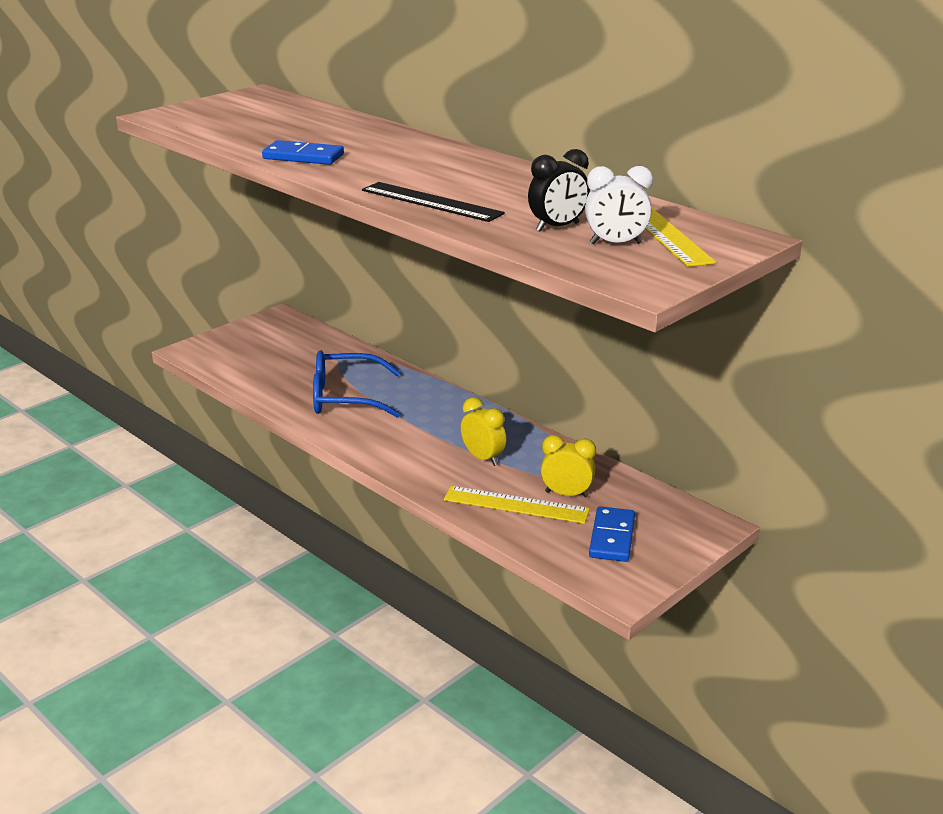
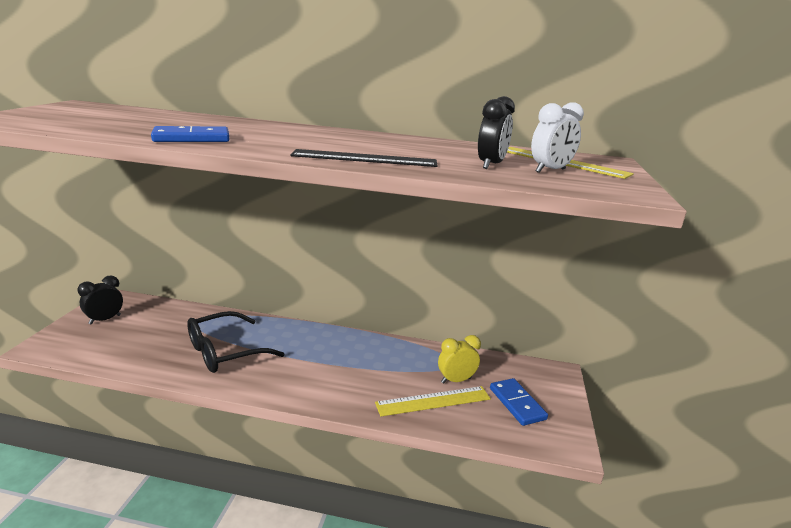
camera: 35 degrees left, 5 degrees down
blue glasses [313,350,401,418] -> black glasses [187,311,285,373]
yellow clock [461,397,506,466] -> none
none -> black clock [77,275,123,325]

